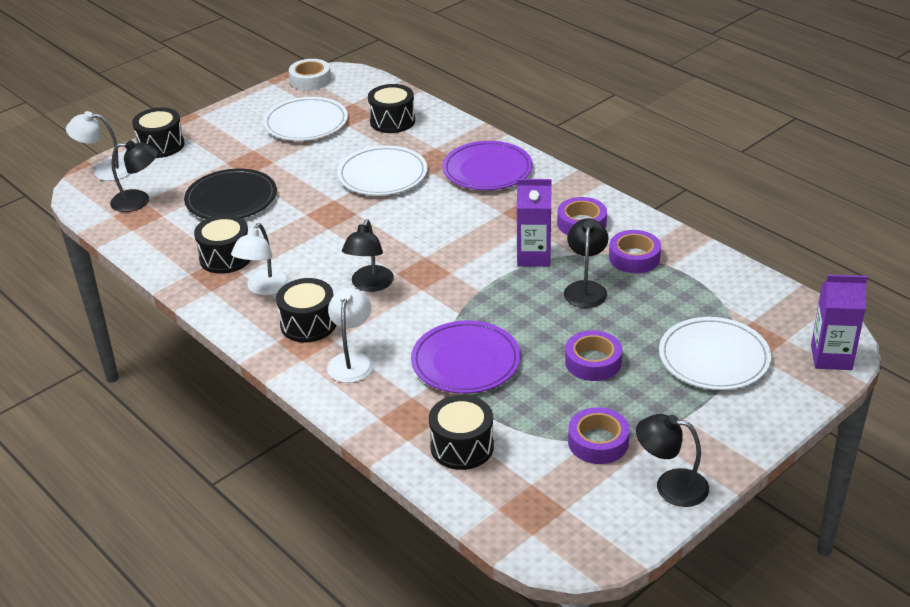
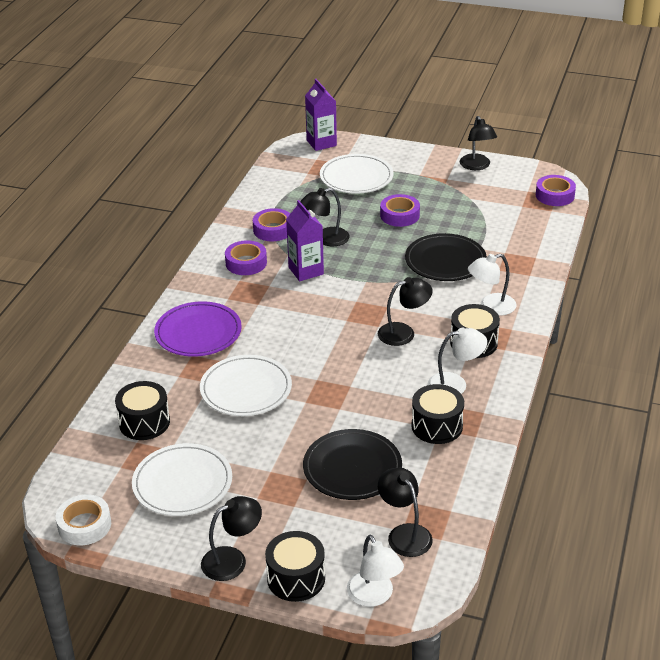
camera: 120 degrees left, 0 degrees up
purple plate [411,321,521,394] -> black plate [405,233,487,281]
black drum [429,395,494,470] -> none
purple tape [568,407,630,464] -> purple tape moved to [536,175,576,206]
none -> black lamp [201,496,262,581]

